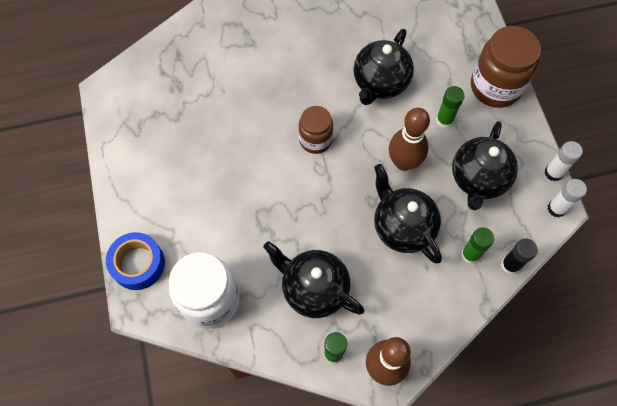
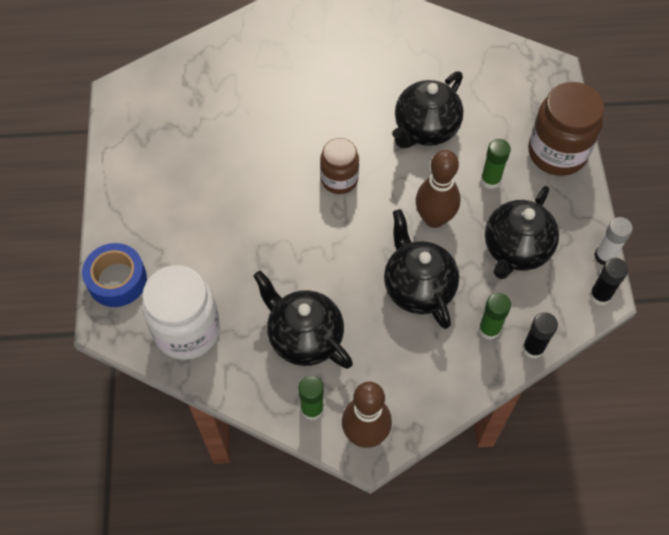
camera: 10 degrees right, 5 degrees down
white glue stick [548,179,587,217] -> black glue stick [589,258,628,305]

